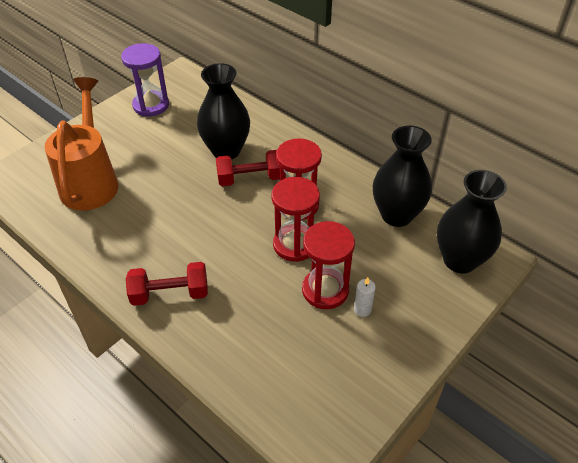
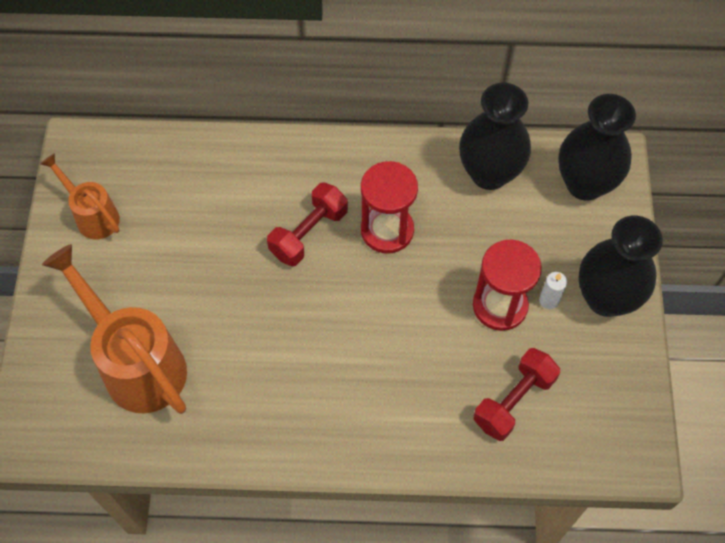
camera: 40 degrees left, 15 degrees up
purple hourglass [121,43,169,117] -> orange watering can [41,153,120,240]
red dumbbell [126,262,208,306] -> red dumbbell moved to [473,348,560,441]
black vase [197,63,250,159] -> black vase moved to [578,216,663,317]
red hourglass [272,177,320,262] -> none

